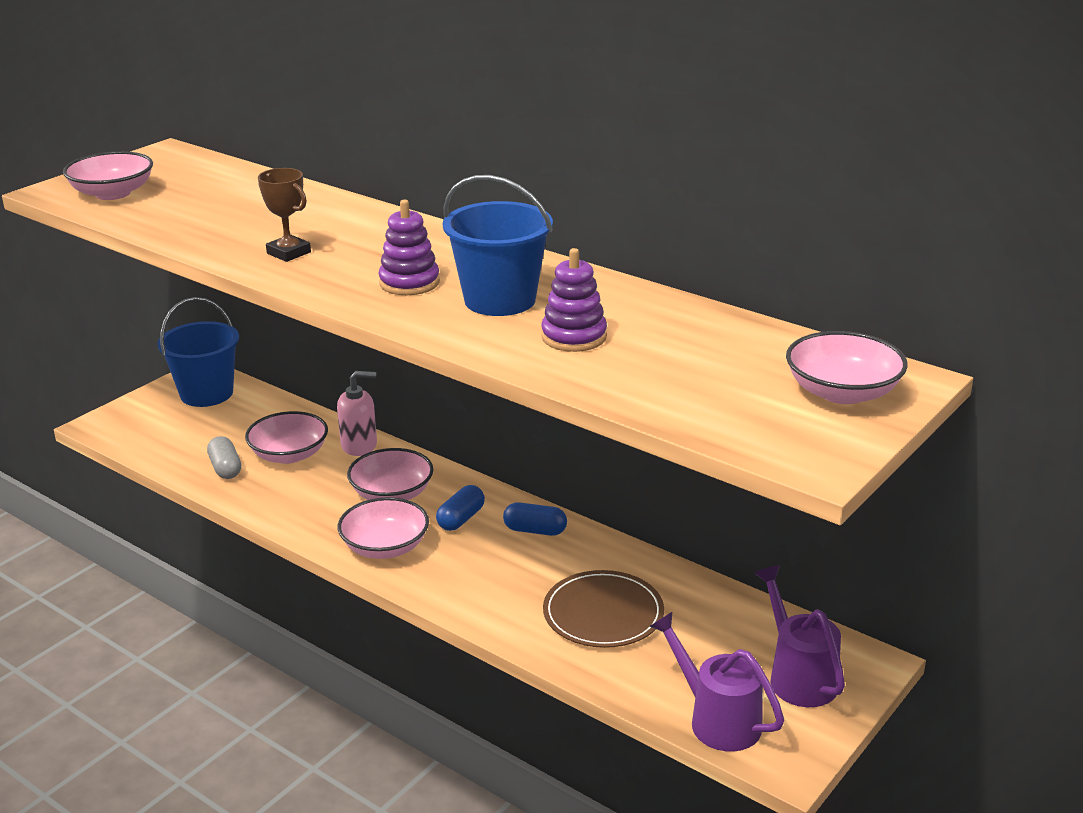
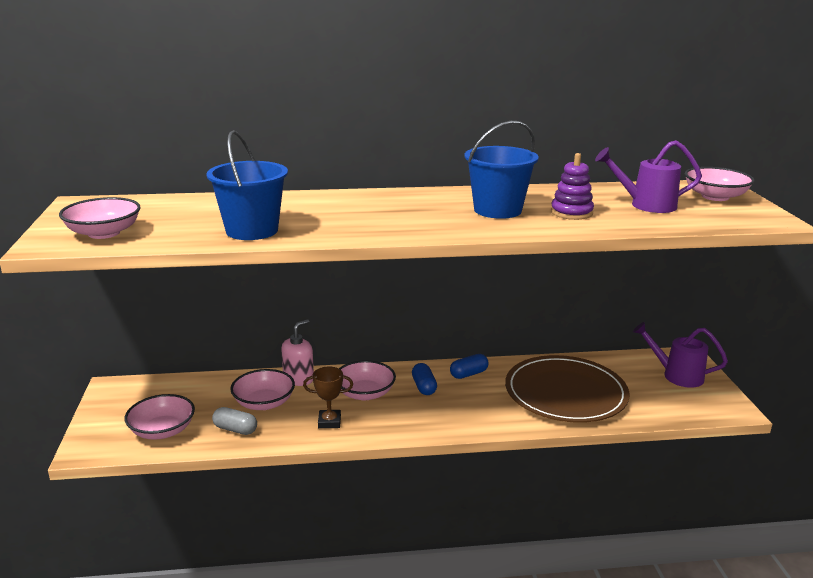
camera: 45 degrees left, 5 degrees down
blue bucket [158,297,239,407] -> blue bucket moved to [206,130,288,240]
brown trophy [258,168,311,262] -> brown trophy moved to [303,367,353,428]
pink bowl [338,497,429,559] -> pink bowl moved to [125,394,195,440]
purple stacking toy [378,200,440,295] -> none
brown plate [543,570,664,648] -> brown plate [505,355,629,423], size x1.60
purple watering can [649,612,784,752] -> purple watering can moved to [595,140,702,213]

